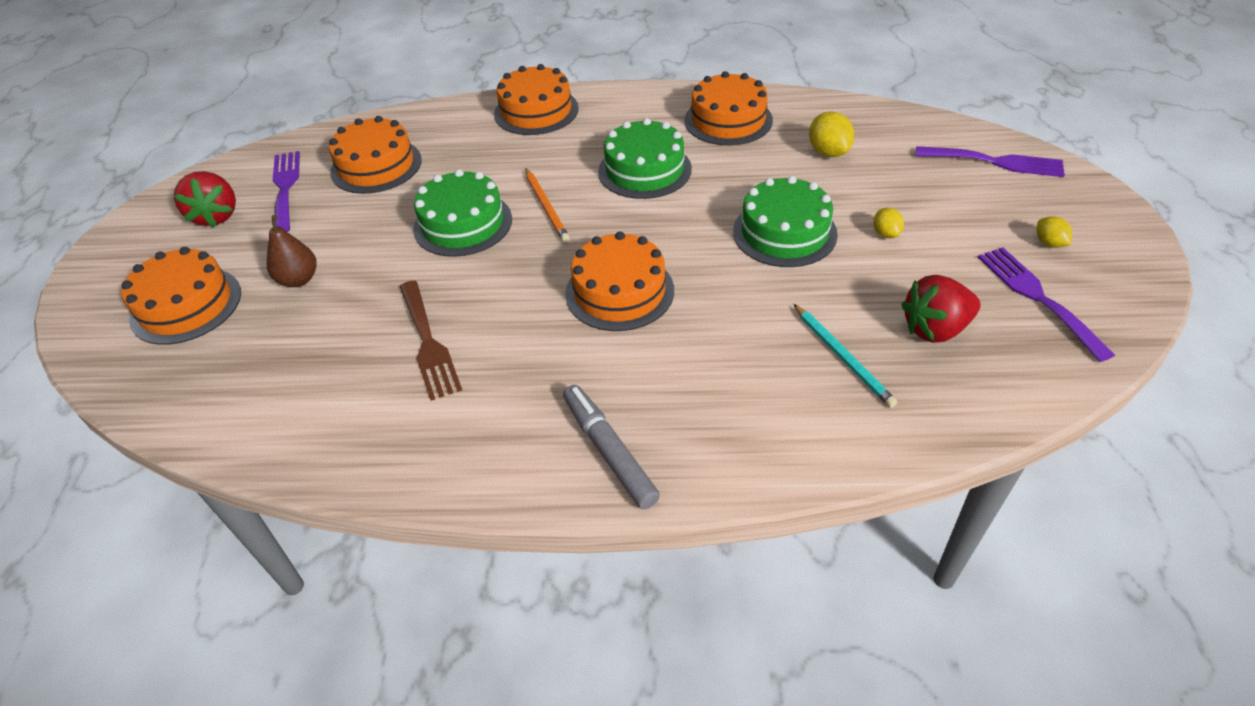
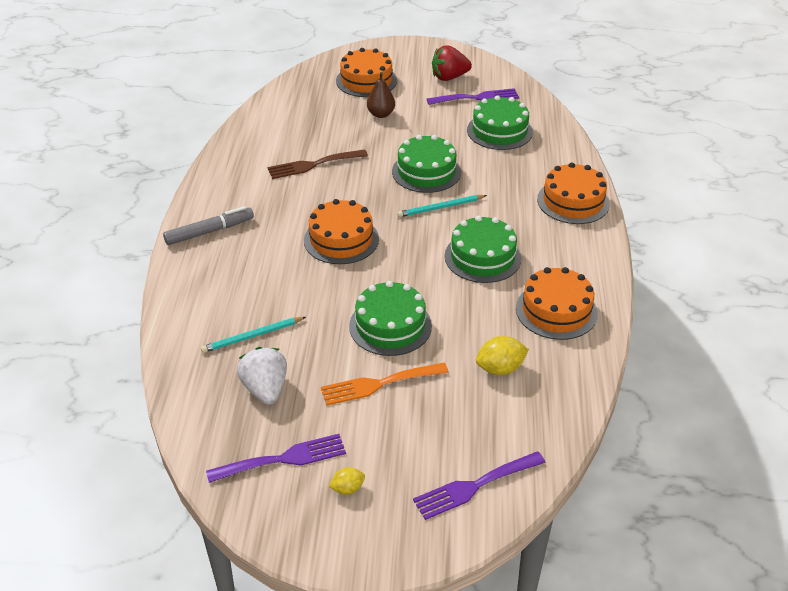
camera: 90 degrees right, 5 degrees down
orange cake [329,116,422,194] -> green cake [467,95,533,150]
orange pencil [525,168,570,242] -> turquoise pencil [397,195,487,217]
yellow lemon [873,208,904,238] -> orange fork [321,363,449,406]
red strawberry [901,275,981,343] -> white strawberry [237,347,287,405]
purple fork [915,146,1065,177] -> purple fork turned 45 degrees clockwise [413,451,546,520]

